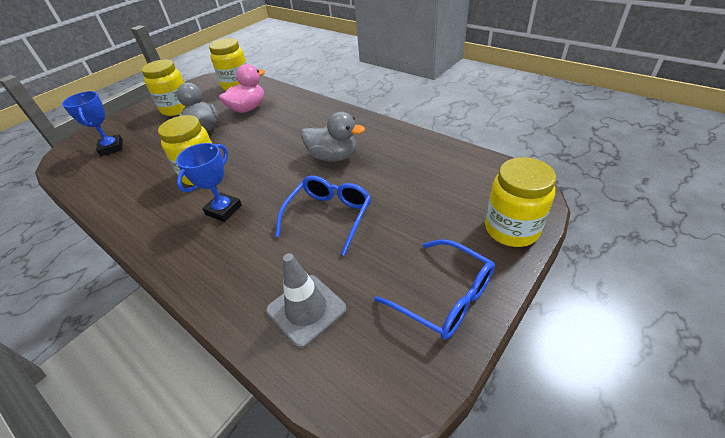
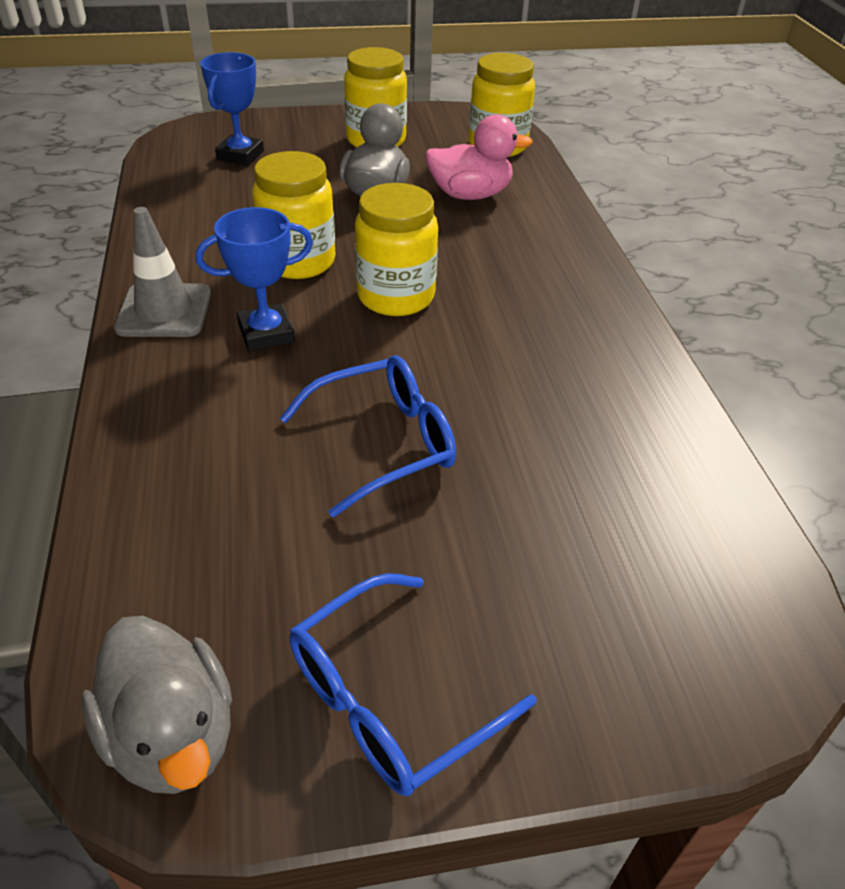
camera: 35 degrees right, 0 degrees up
grey traffic cone [266,253,347,348] -> grey traffic cone moved to [114,207,211,337]
grey duck [301,112,365,162] -> grey duck moved to [81,616,232,794]
blue glasses [374,239,495,340] -> blue glasses turned 60 degrees clockwise [289,573,537,796]
yellow jar [485,157,556,247] -> yellow jar moved to [355,183,438,316]

